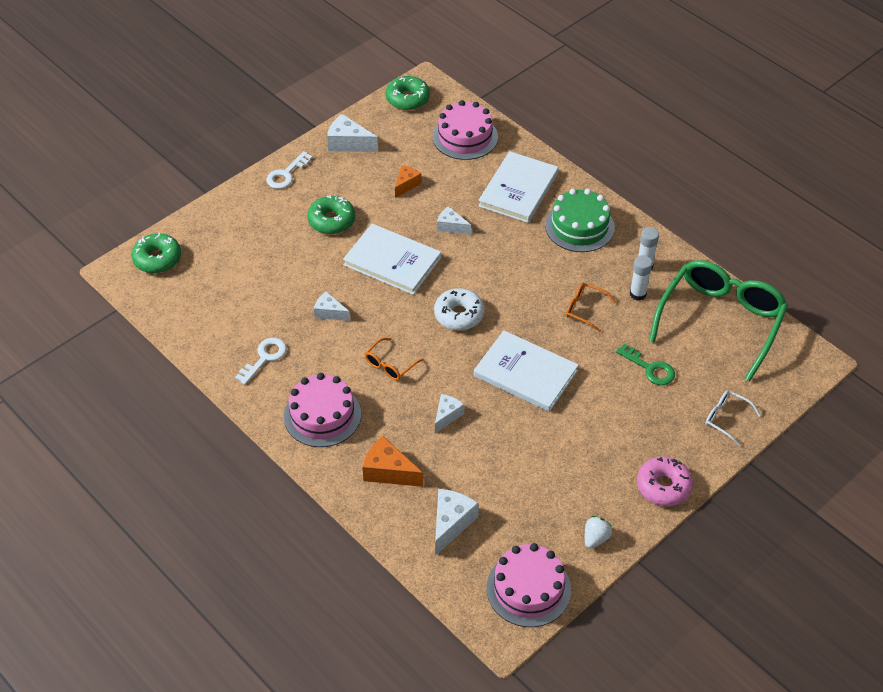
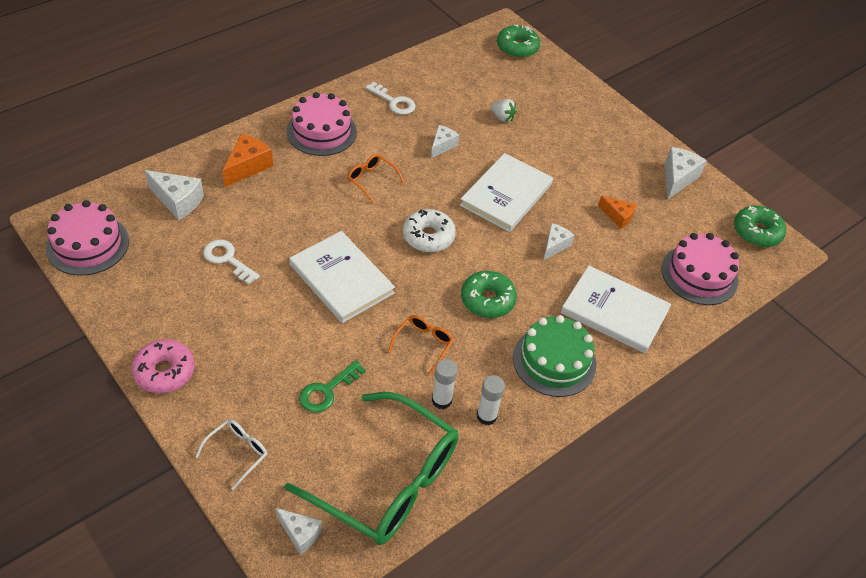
camera: 90 degrees right, 0 degrees up
white key [266,151,313,189] -> white key moved to [203,240,260,285]
green donut [307,195,355,234] -> green donut moved to [461,271,517,318]
white cheese [435,394,464,433] -> white cheese moved to [276,508,322,555]
white book [474,330,579,412] -> white book turned 75 degrees counterclockwise [289,231,395,323]
white strawberry [585,516,613,549] -> white strawberry moved to [491,99,517,122]

